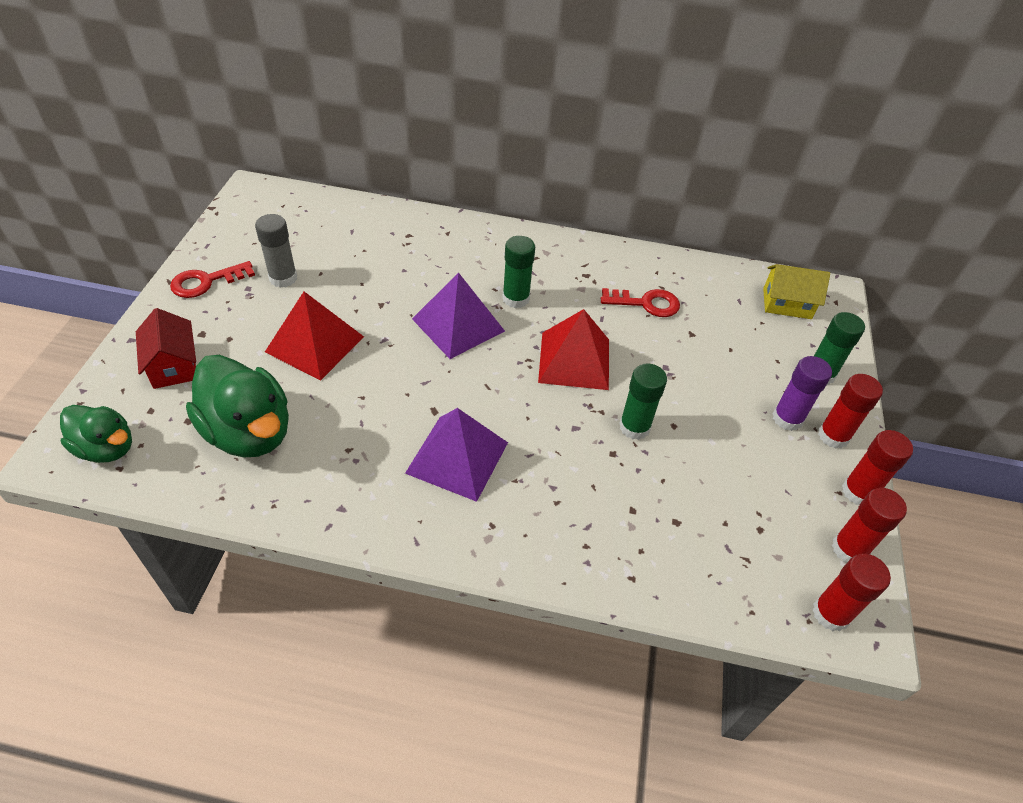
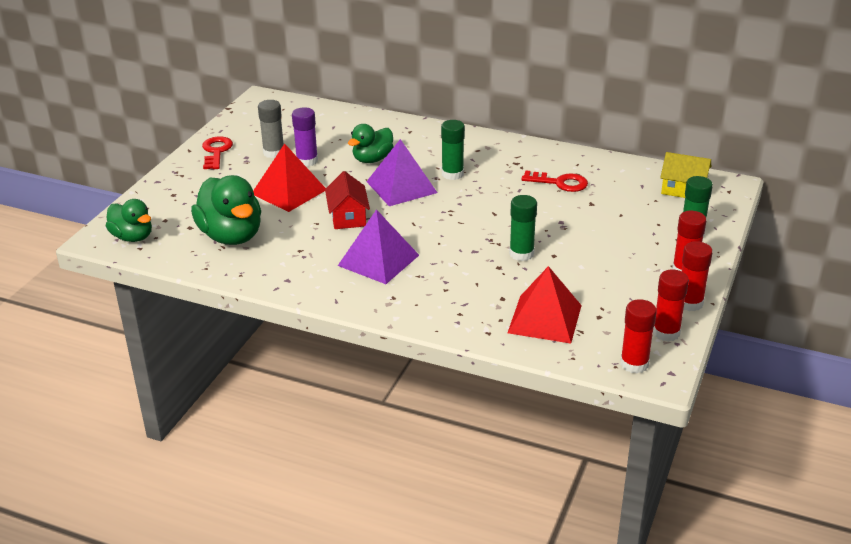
camera: 15 degrees right, 15 degrees down
red house [136,308,196,389] -> red house moved to [325,171,370,229]
red key [170,261,255,298] -> red key turned 105 degrees clockwise [202,136,233,169]
red pyramid [538,309,609,390] -> red pyramid moved to [508,266,582,344]
purple glue stick [773,356,832,431] -> purple glue stick moved to [292,107,318,167]
none -> green duck [348,124,394,163]

